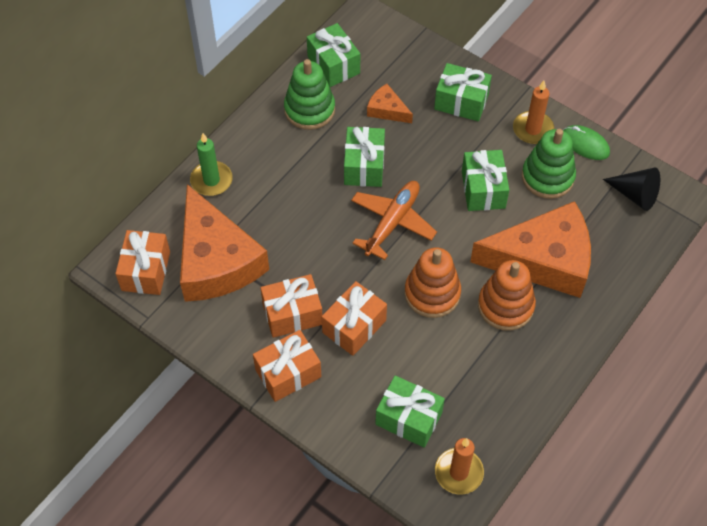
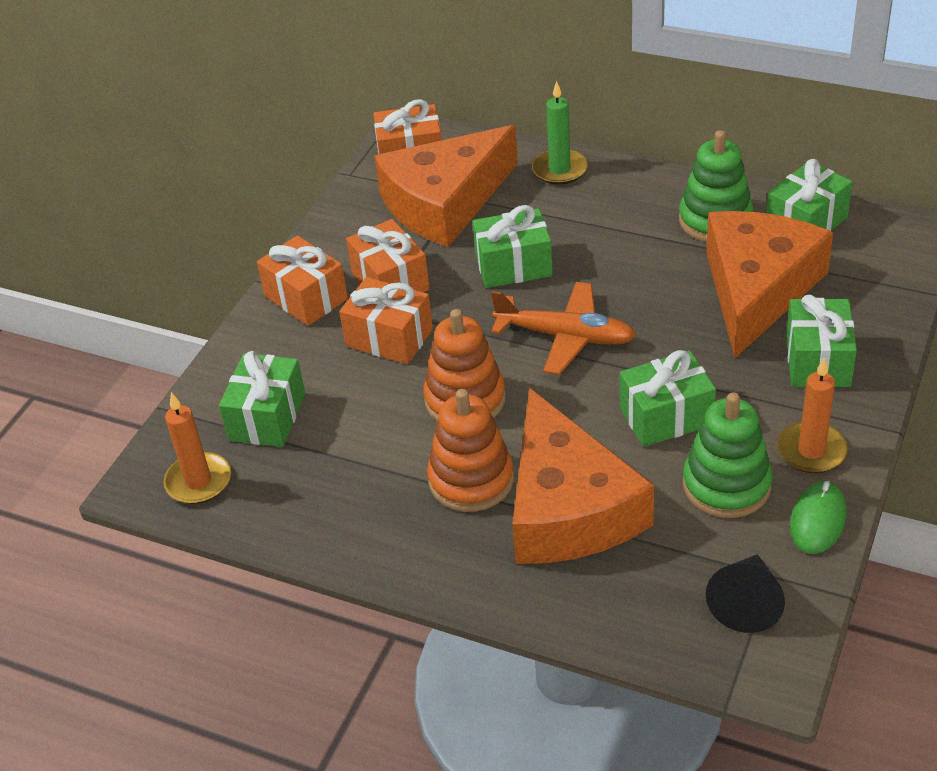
camera: 80 degrees right, 15 degrees down
green gift [344,127,385,187] -> green gift moved to [472,205,553,288]
orange cheese [367,84,413,123] -> orange cheese [706,211,833,358], size x2.30

